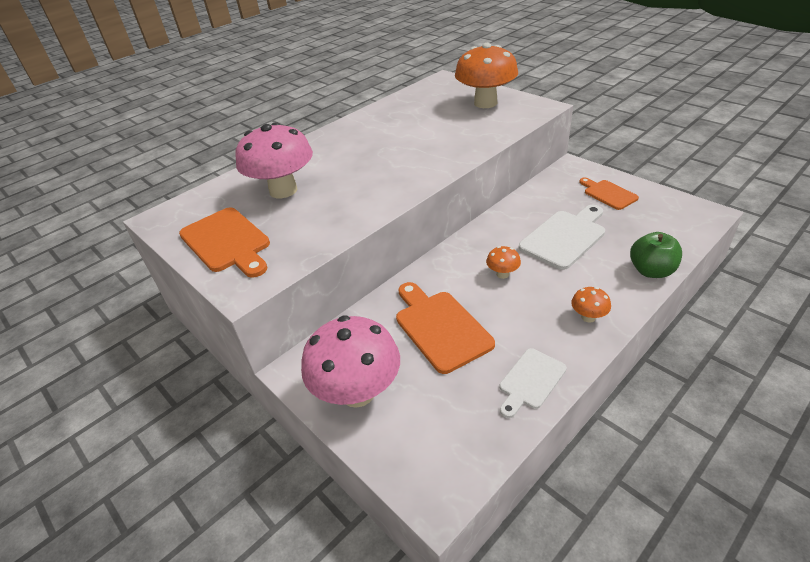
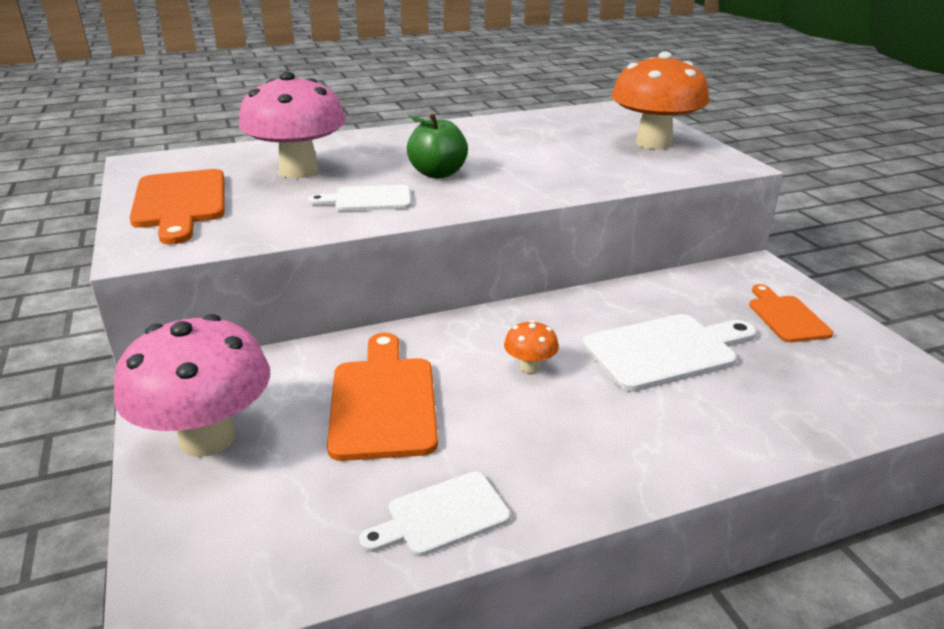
camera: 20 degrees right, 10 degrees down
orange mushroom [571,287,611,323] -> none
green apple [630,232,682,278] -> green apple moved to [407,113,468,179]
none -> white cutting board [308,185,411,211]

